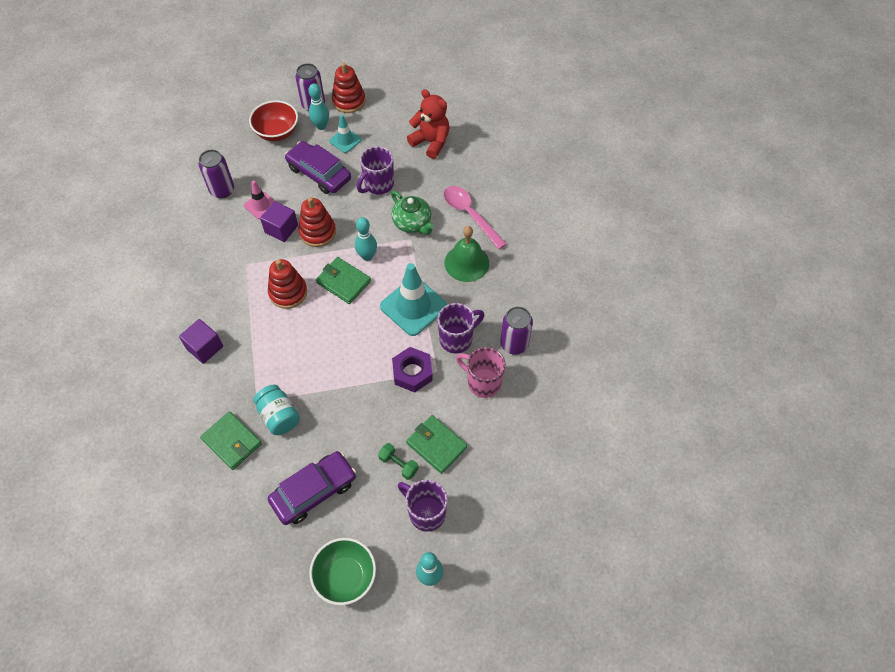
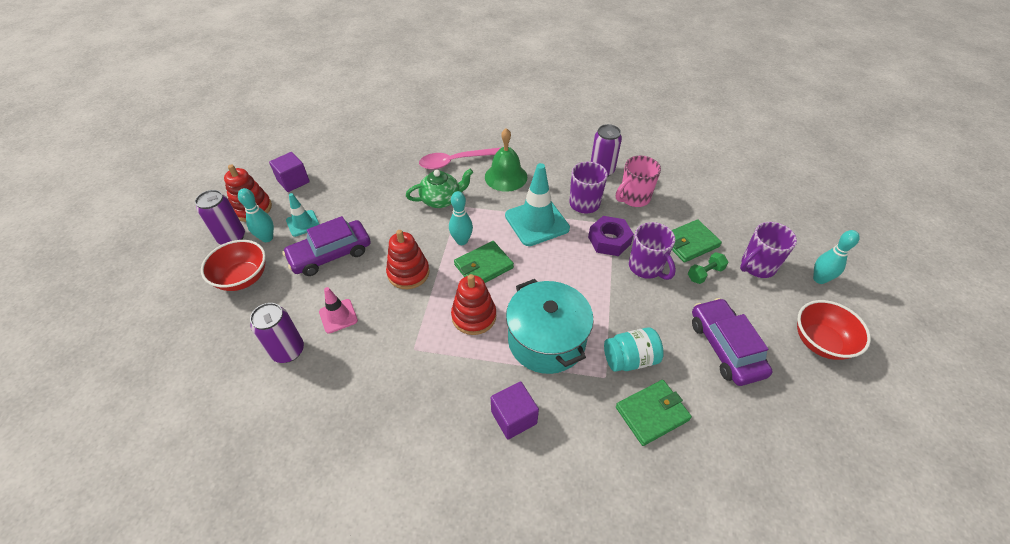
camera: 70 degrees left, 10 degrees down
purple cube [260,201,298,242] -> purple cube moved to [269,152,310,192]
green bowl [309,538,376,605] -> red bowl [797,300,871,360]
purple mug [357,146,394,195] -> purple mug moved to [629,222,676,280]
red teddy bear [407,89,450,159] -> none
none -> turquoise pot [506,279,594,374]

